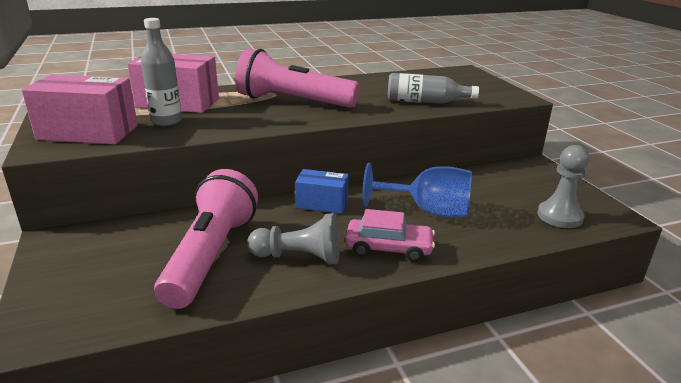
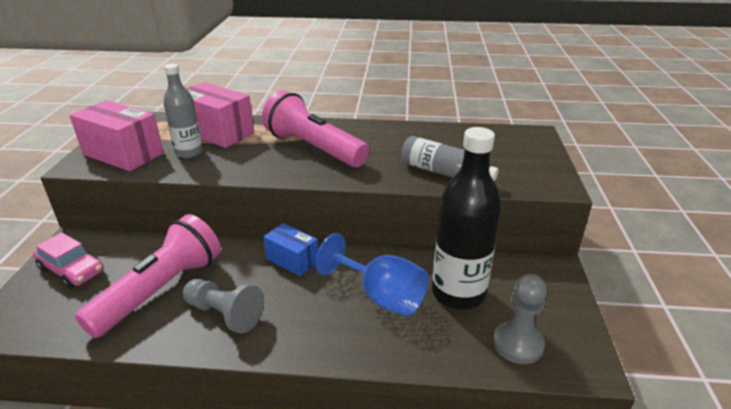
camera: 25 degrees right, 5 degrees up
pink car [345,209,435,262] -> pink car moved to [33,233,104,289]
none -> black bottle [432,127,502,309]

